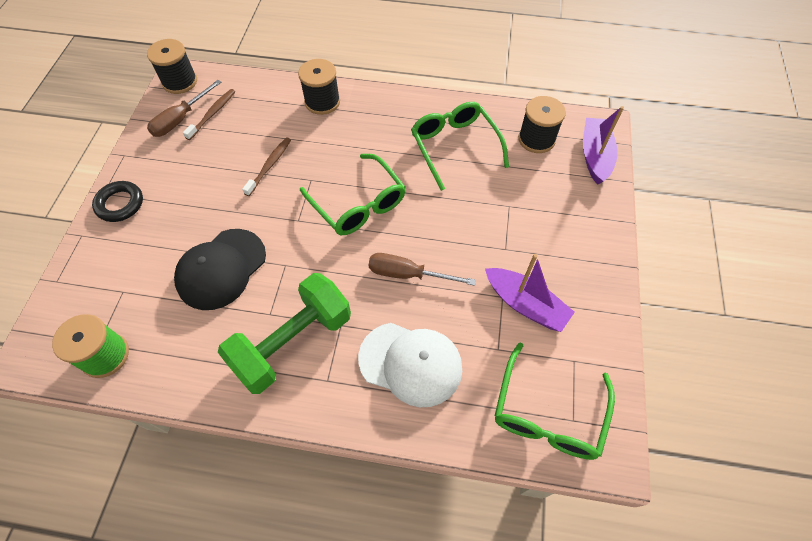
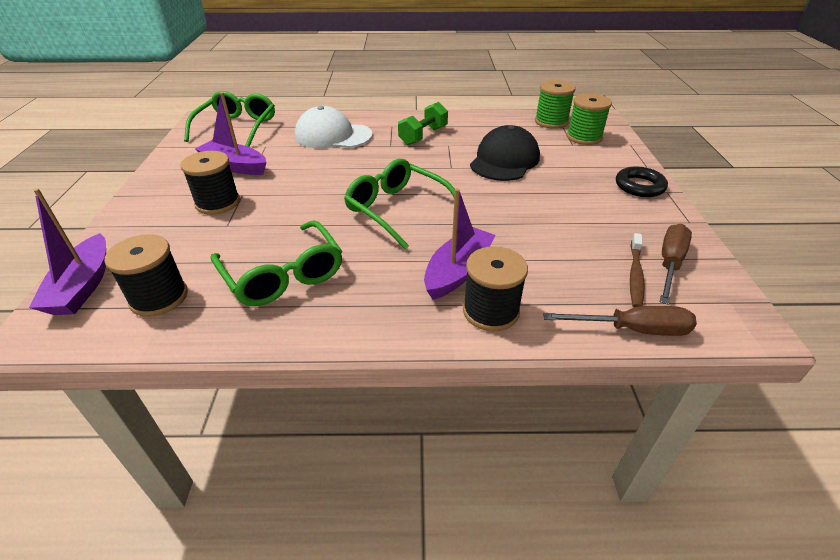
camera: 170 degrees right, 20 degrees down
black spool [147,39,197,94] -> black spool moved to [180,151,240,215]
green dumbbell [218,273,351,394] -> green dumbbell [398,102,448,145], size x0.61
brown toothbrush [242,137,291,196] -> none
brown screwdriver [368,253,476,286] -> brown screwdriver moved to [543,306,697,336]
none -> purple boat [424,188,496,300]
none -> green spool [567,93,612,145]

